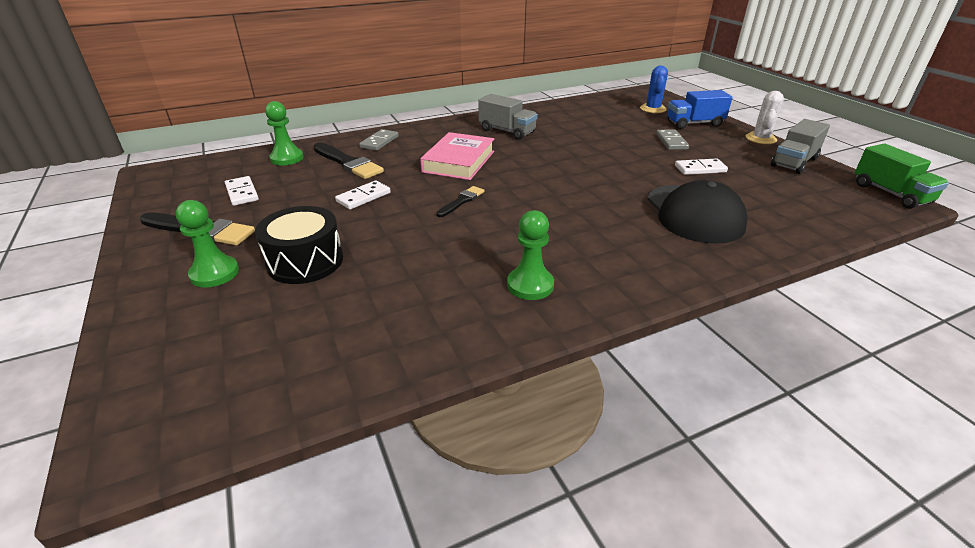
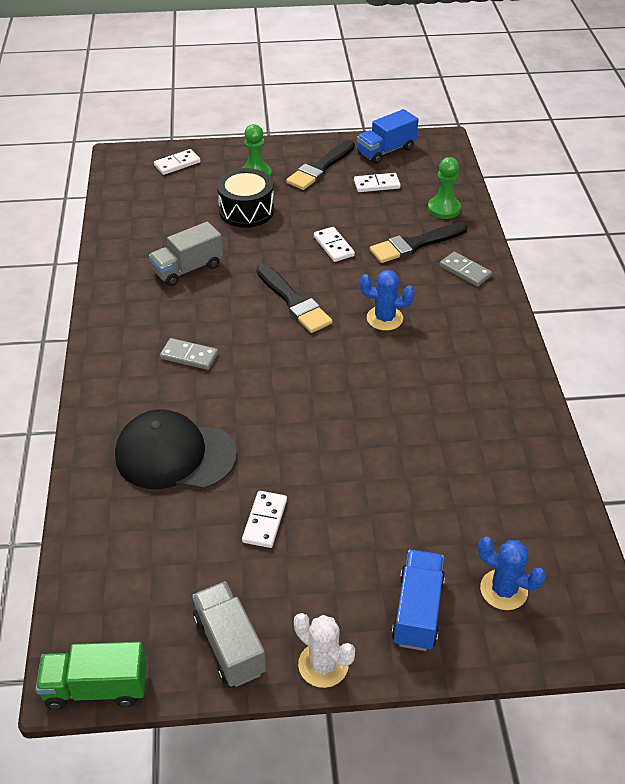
camera: 110 degrees right, 10 degrees up
pink book [420,132,494,180] -> blue cactus [360,270,415,331]
black brush [436,186,484,217] -> black brush [256,264,332,333], size x1.74
grey truck [478,94,538,140] -> grey truck moved to [149,221,223,286]
green pawn [507,210,554,300] -> none
grey domino [656,129,689,150] -> grey domino moved to [160,338,218,370]
none -> white domino [154,149,200,175]
none -> blue truck [357,109,419,164]

